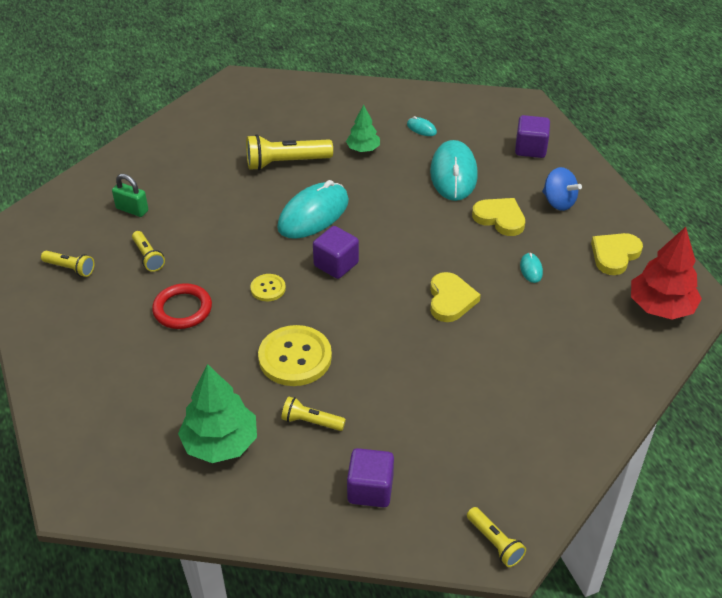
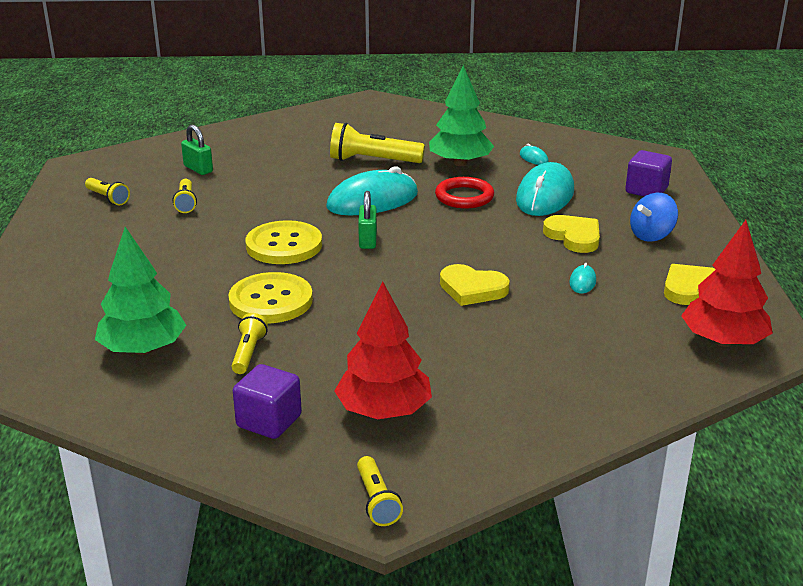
camera: 20 degrees right, 15 degrees down
red ring [152,283,212,329] -> red ring moved to [435,177,494,209]
yellow button [250,274,286,301] -> yellow button [245,220,322,264], size x1.96
yellow flashlight [281,396,346,431] -> yellow flashlight turned 60 degrees clockwise [231,313,268,374]
purple cube [313,226,359,279] -> green padlock [358,191,377,249]
green tree [346,105,380,152] -> green tree [429,65,494,166], size x1.71
yellow heart [430,272,481,322] -> yellow heart turned 90 degrees clockwise [440,264,510,306]
blue spinning top [542,167,582,211] -> blue spinning top turned 75 degrees clockwise [630,193,678,242]
none -> red tree [334,282,432,419]

